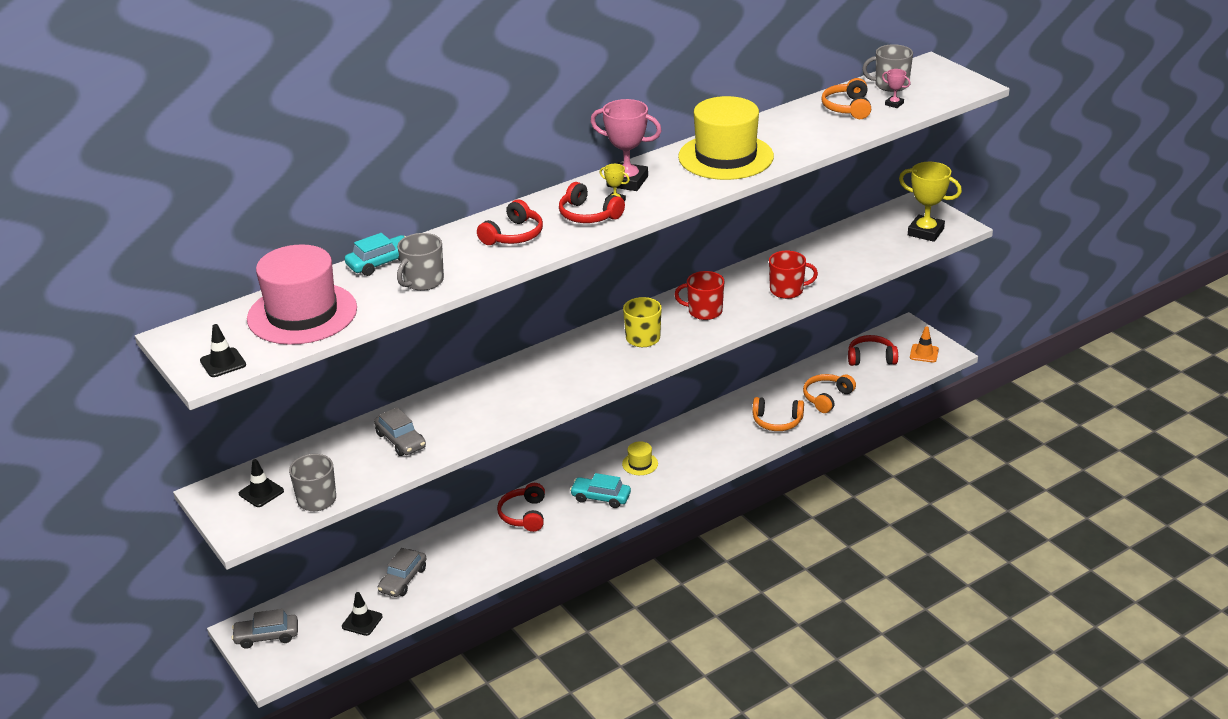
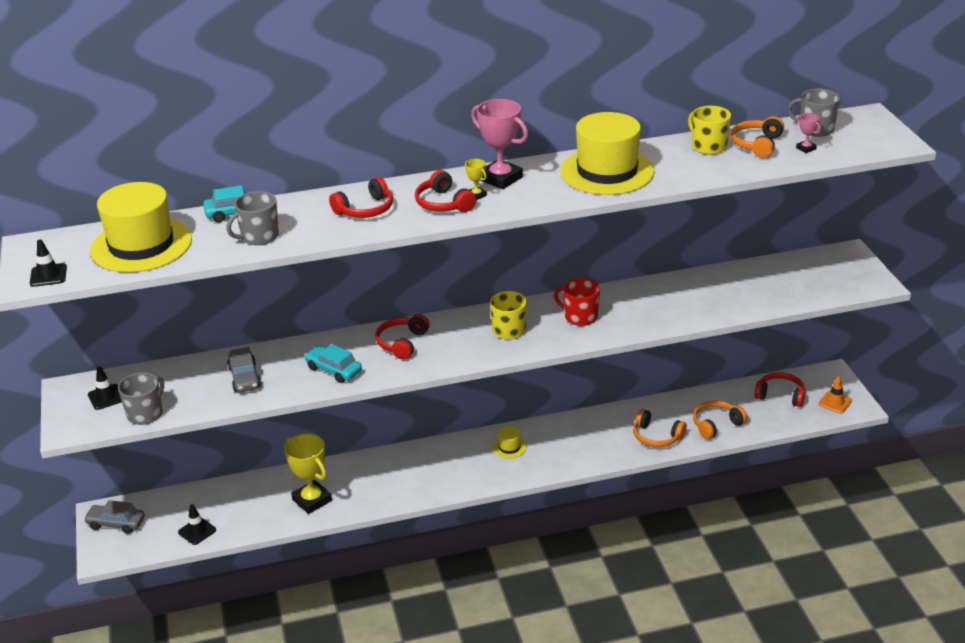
camera: 20 degrees right, 0 degrees up
pink hat [247,244,357,345] -> yellow hat [90,182,192,273]
grey car [378,548,427,597] -> none
red headphones [497,483,545,532] -> red headphones moved to [375,314,430,360]
turquoise car [570,473,631,508] -> turquoise car moved to [304,344,362,383]
red mug [769,251,818,299] -> none
yellow trophy [899,162,962,242] -> yellow trophy moved to [284,434,332,514]
none -> yellow mug [688,106,731,155]

